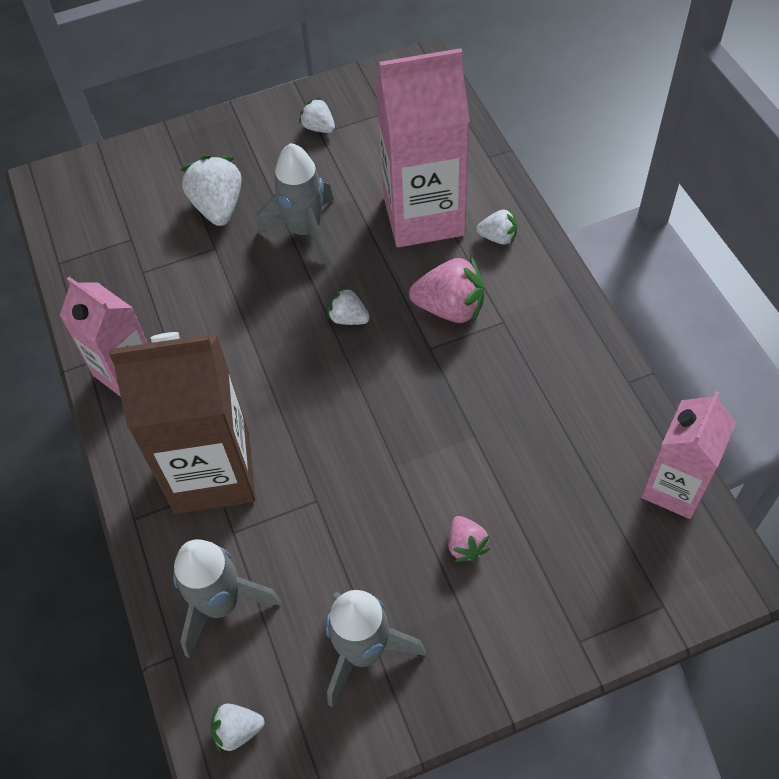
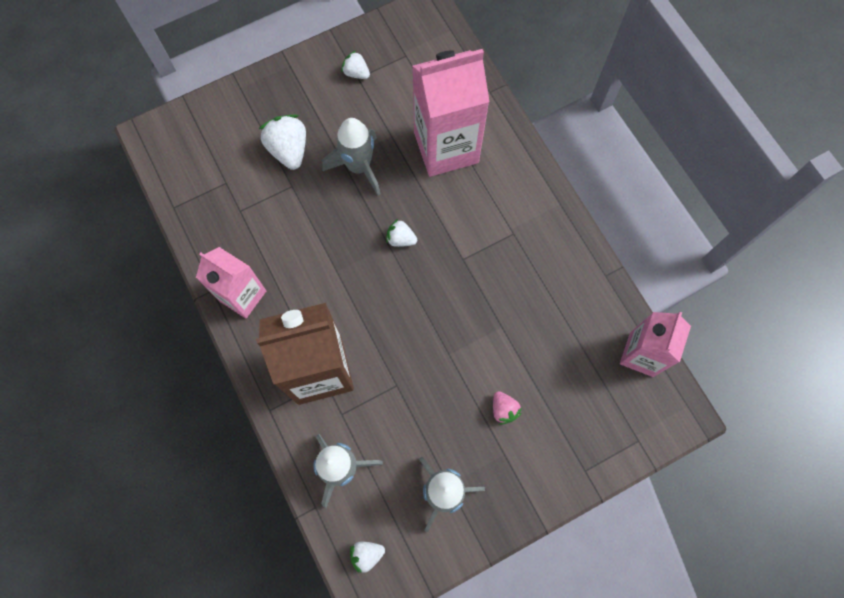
camera: 10 degrees left, 15 degrees up
pink strawberry [409,255,484,323] -> none
white strawberry [476,209,517,245] -> none

